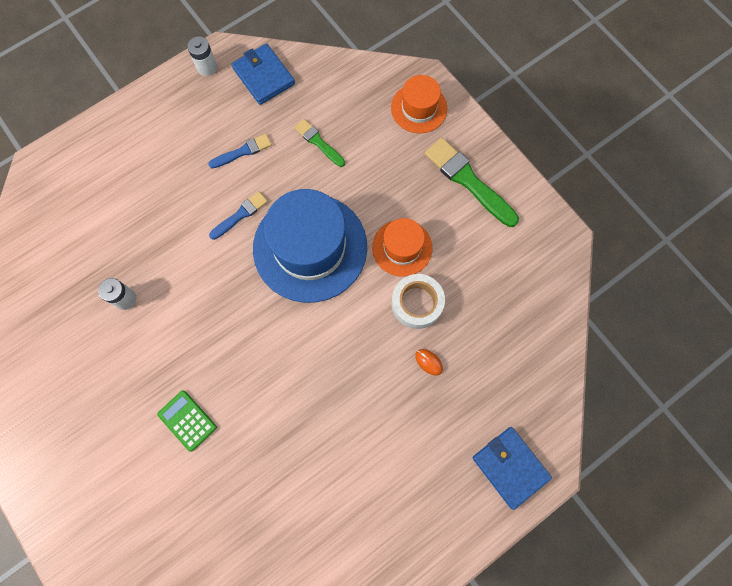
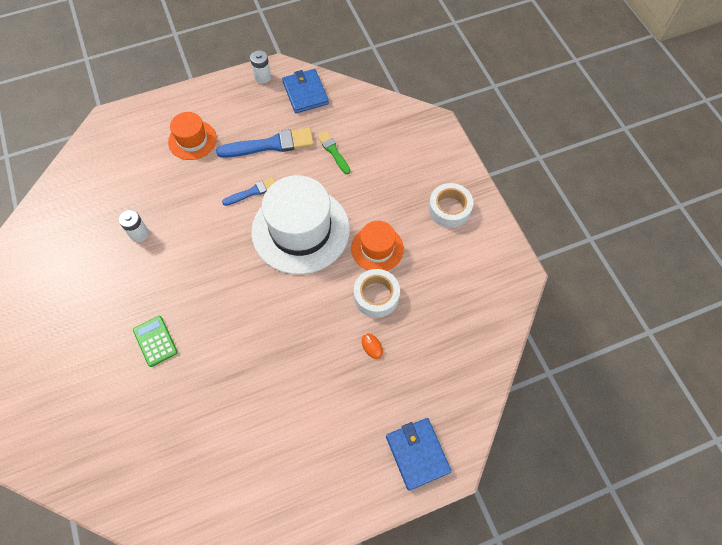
camera: 15 degrees right, 10 degrees down
blue brush [208,134,272,169] -> blue brush [216,128,314,158], size x1.76
blue hat [253,189,367,303] -> white hat [251,175,350,274]
orange hat [391,75,447,133] -> orange hat moved to [168,112,217,160]
green brush [424,138,519,227] -> white tape [428,183,473,228]

